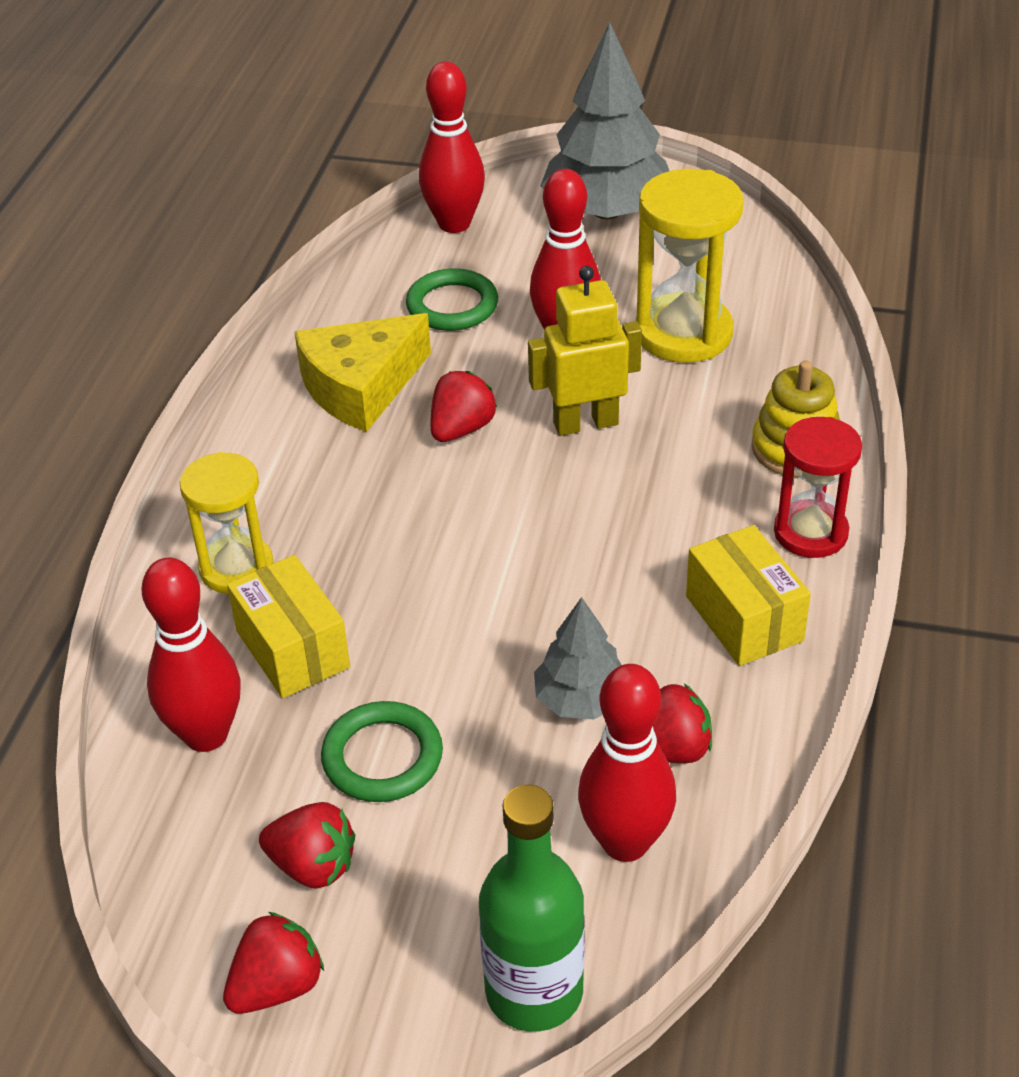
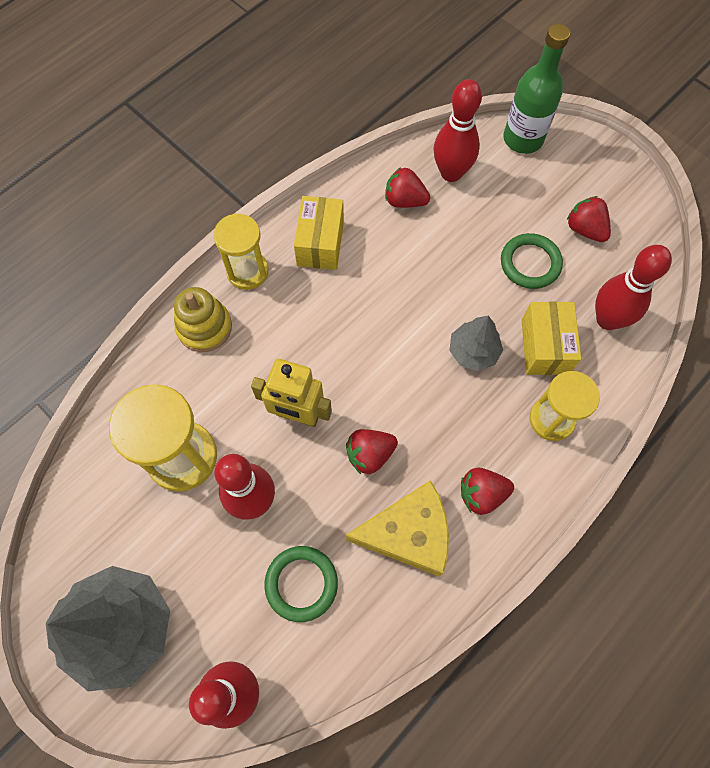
camera: 150 degrees left, 25 degrees up
red strawberry [223,912,324,1014] -> red strawberry moved to [461,468,514,515]
grey tree [534,597,622,720] -> grey tree moved to [449,316,503,371]
red hourglass [774,417,862,558] -> yellow hourglass [213,213,269,290]

